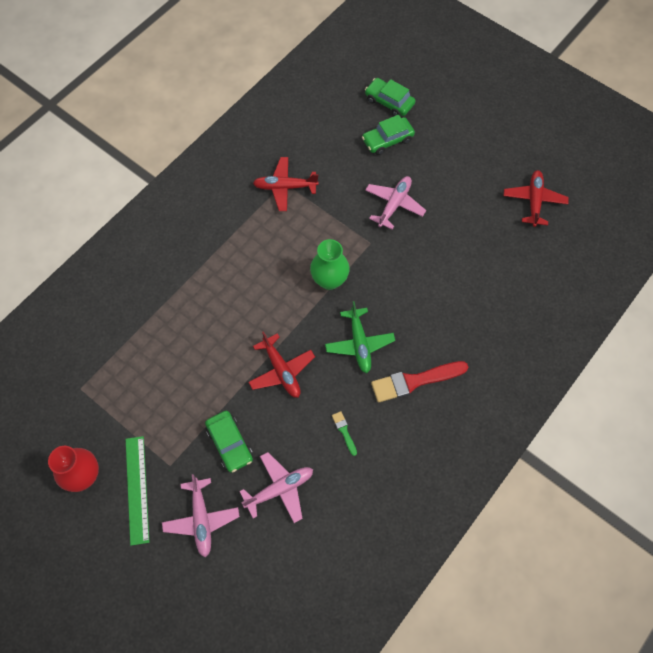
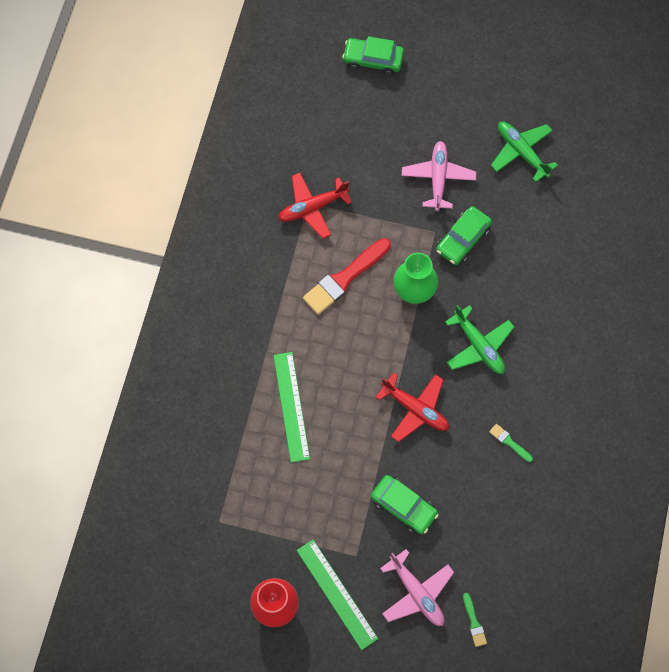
camera: 25 degrees left, 5 degrees up
pink plane [240,452,313,523] -> none
green car [362,115,415,155] -> green car moved to [436,206,492,265]
red brush [371,361,468,403] -> red brush moved to [303,238,391,315]
red plane [504,170,569,227] -> none
none -> green ruler [274,352,310,462]
none -> green brush [463,593,487,647]
none -> green plane [491,121,558,182]

